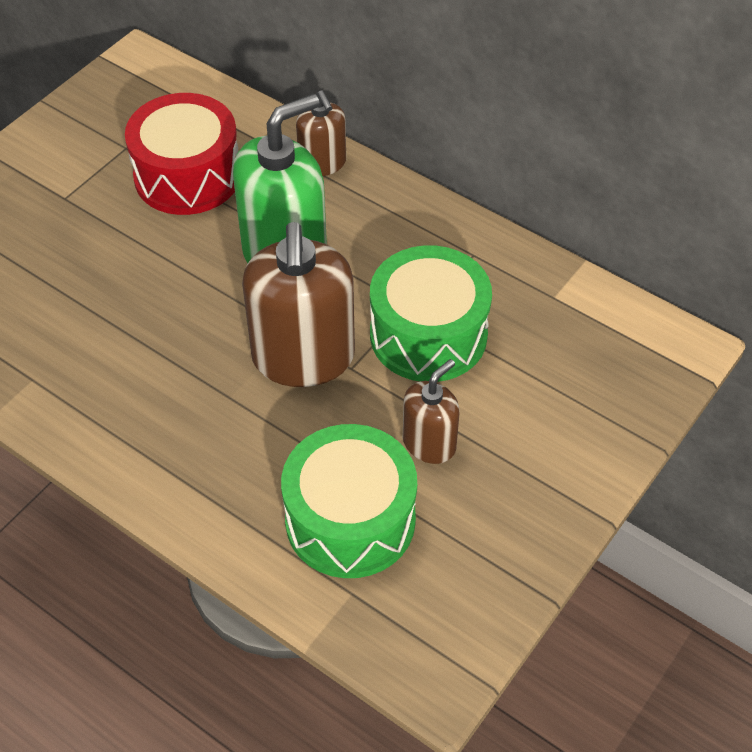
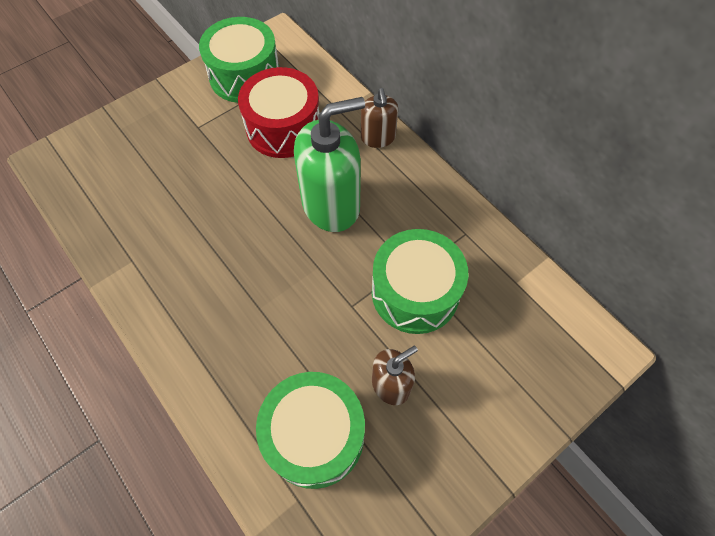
camera: 15 degrees right, 10 degrees up
brown soap dispenser [242,222,355,387] -> none
none -> green drum [199,17,279,103]

